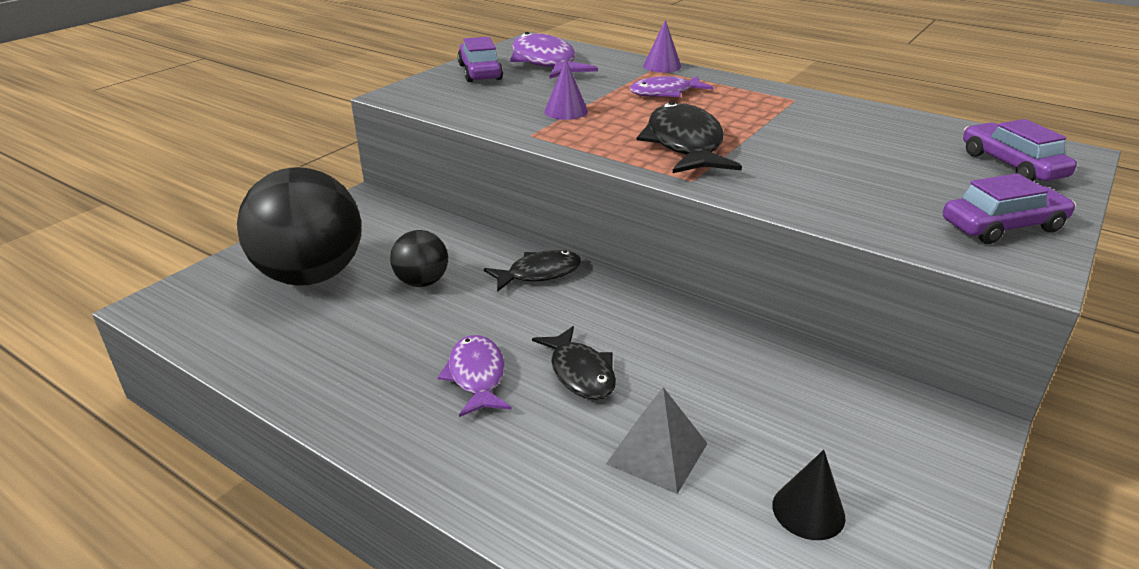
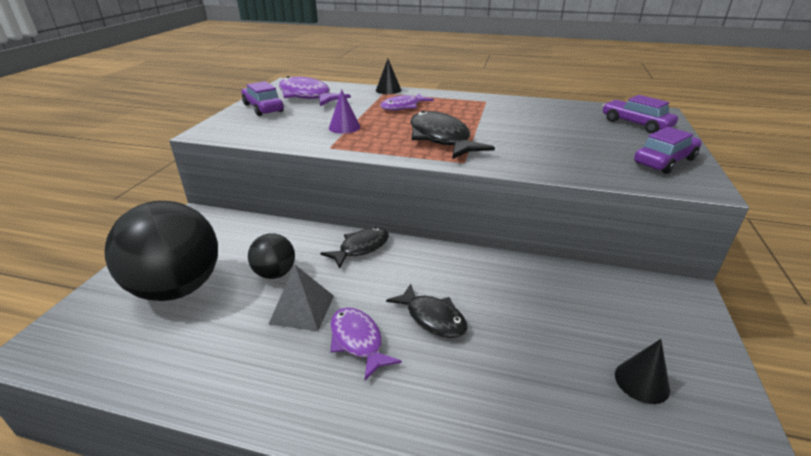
camera: 20 degrees left, 0 degrees up
grey pyramid [606,387,708,494] -> grey pyramid moved to [268,265,334,331]
purple cone [643,20,681,73] -> black cone [376,59,401,94]

